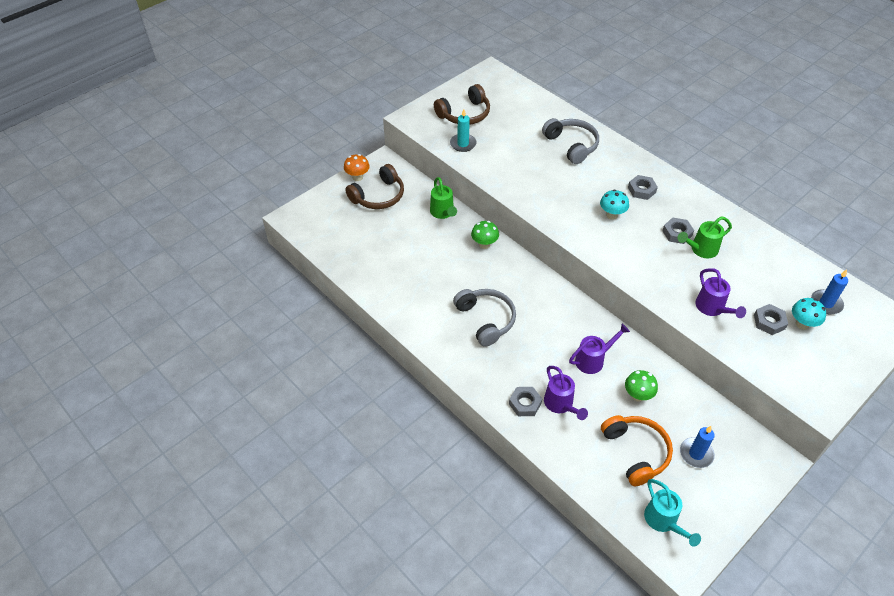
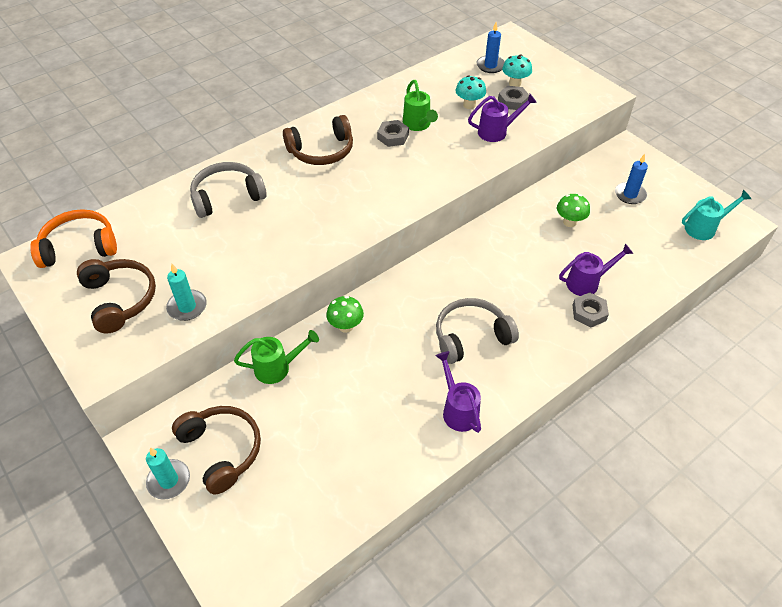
camera: 85 degrees left, 0 degrees up
orange mushroom [344,154,370,181] -> turquoise candle [146,447,190,499]
purple watering can [569,324,630,374] -> purple watering can moved to [436,351,481,433]
turquoise mushroom [600,190,629,220] -> turquoise mushroom moved to [456,75,486,109]
orange headphones [601,415,673,486] -> orange headphones moved to [30,209,117,268]
grey nut [628,175,658,200] -> brown headphones [283,115,353,165]

